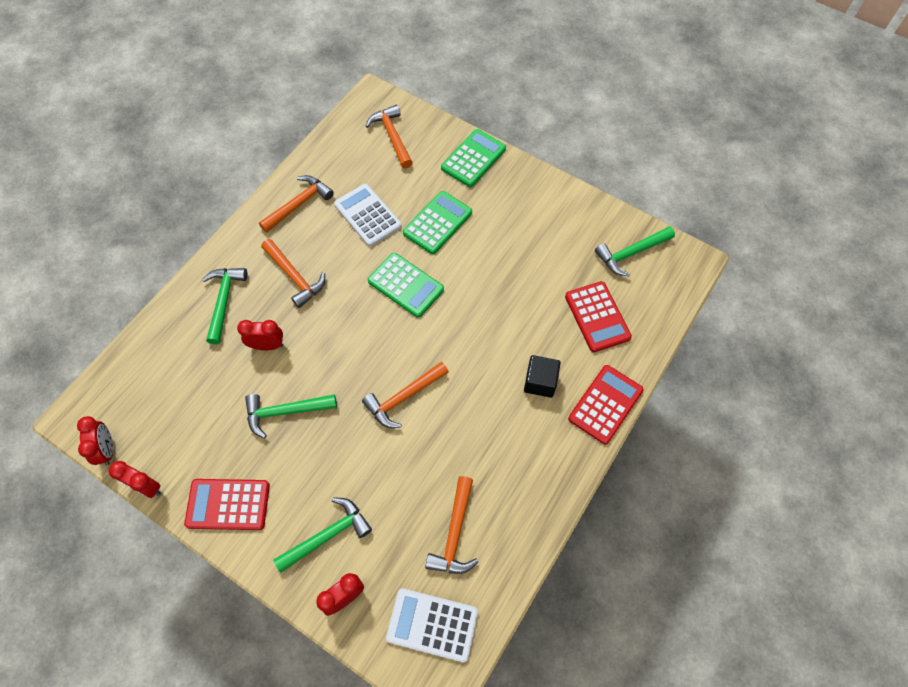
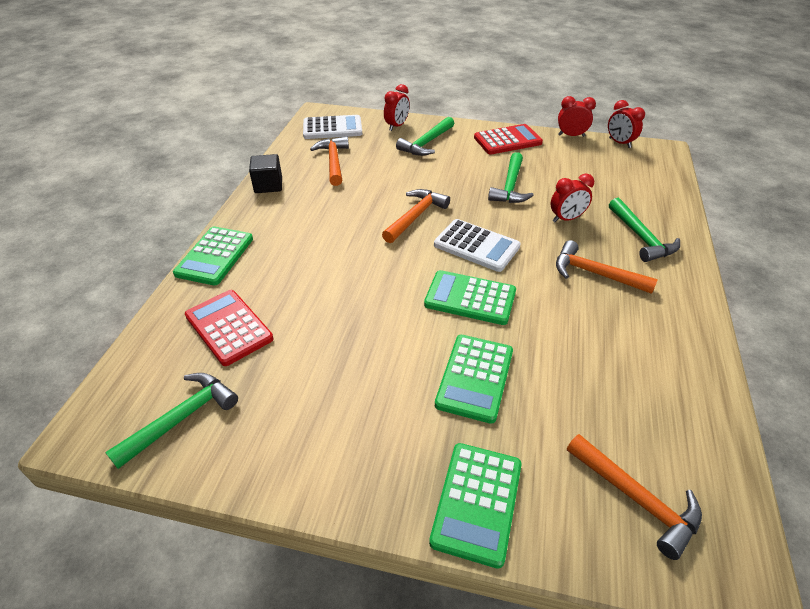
camera: 160 degrees right, 20 degrees down
green hammer [245,394,337,438] -> green hammer turned 135 degrees clockwise [488,152,534,203]
orange hammer [259,175,334,233] -> none
white calculator [334,184,402,247] -> white calculator moved to [434,219,521,272]
black cube [524,355,561,398] -> black cube moved to [249,154,282,193]
red calculator [568,365,644,445] -> green calculator [173,226,253,285]

